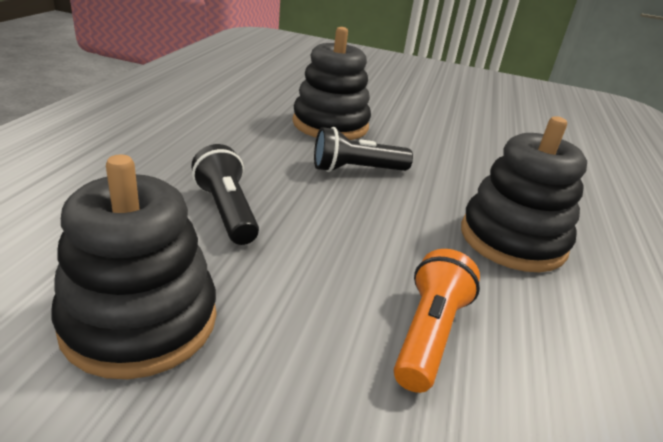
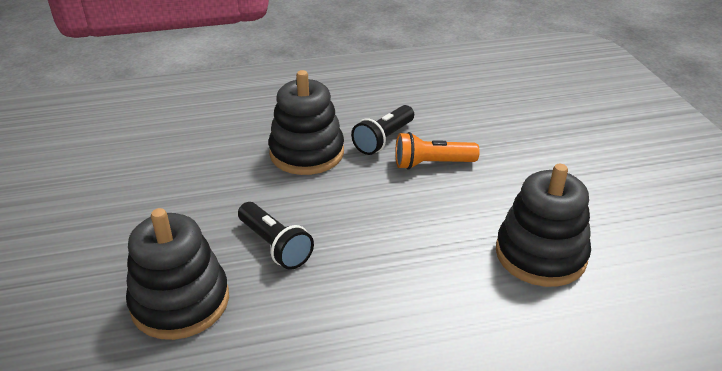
camera: 115 degrees left, 5 degrees up
black flashlight [191,144,259,245] -> black flashlight moved to [351,105,414,155]

